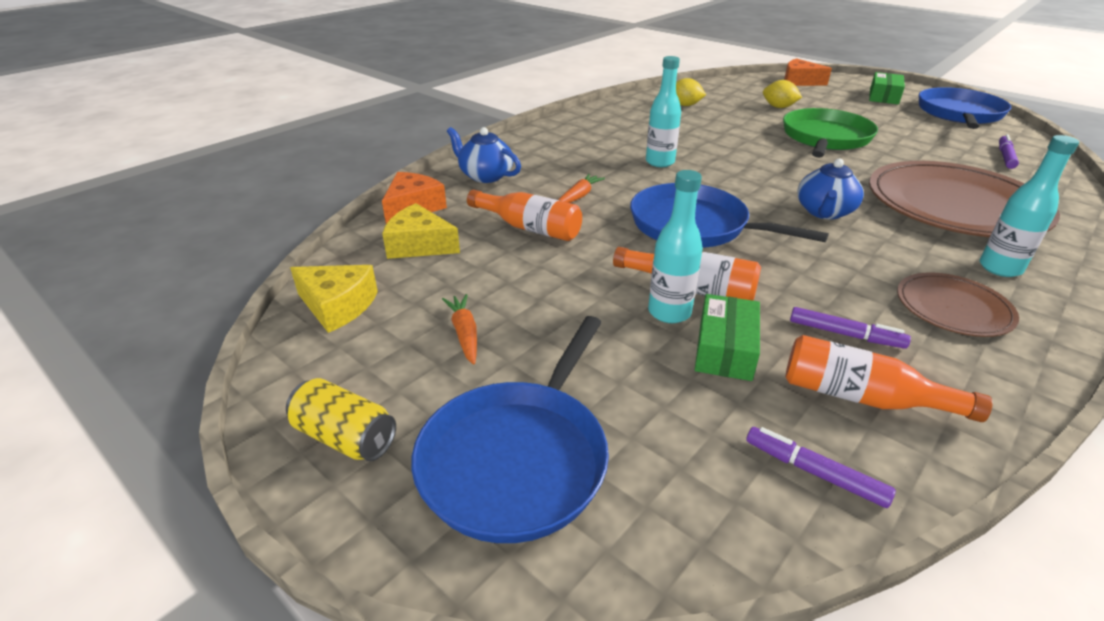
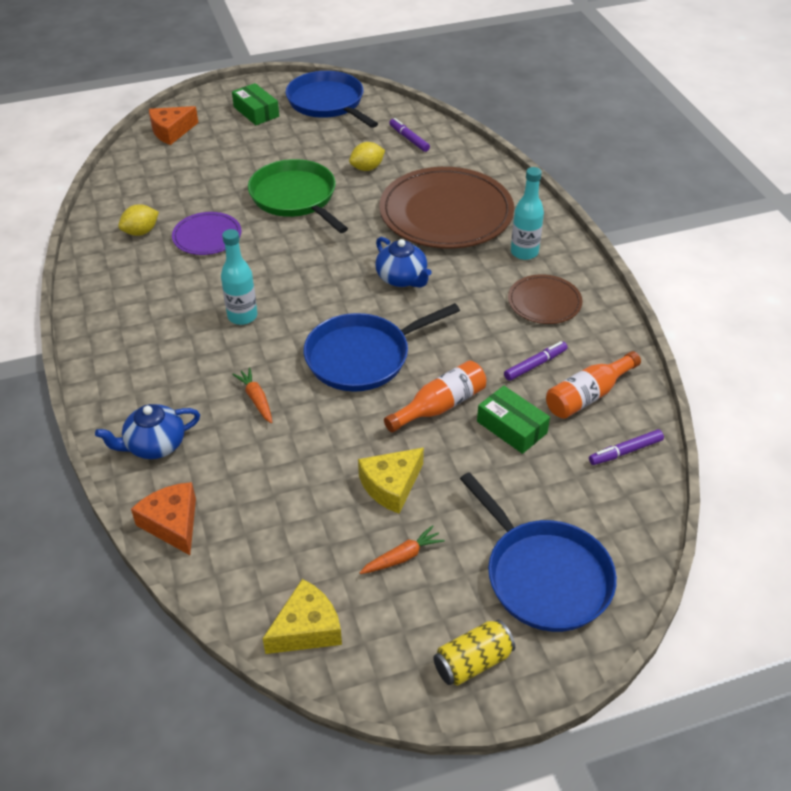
camera: 60 degrees left, 10 degrees up
yellow cheese [382,203,460,259] -> yellow cheese moved to [358,447,424,514]
orange carrot [442,294,477,365] -> orange carrot turned 135 degrees clockwise [359,525,445,574]
orange bottle [467,189,582,241] -> none
turquoise bottle [648,170,703,323] -> none
yellow lemon [763,80,802,108] -> yellow lemon moved to [349,142,385,171]
none -> purple plate [172,212,242,255]

